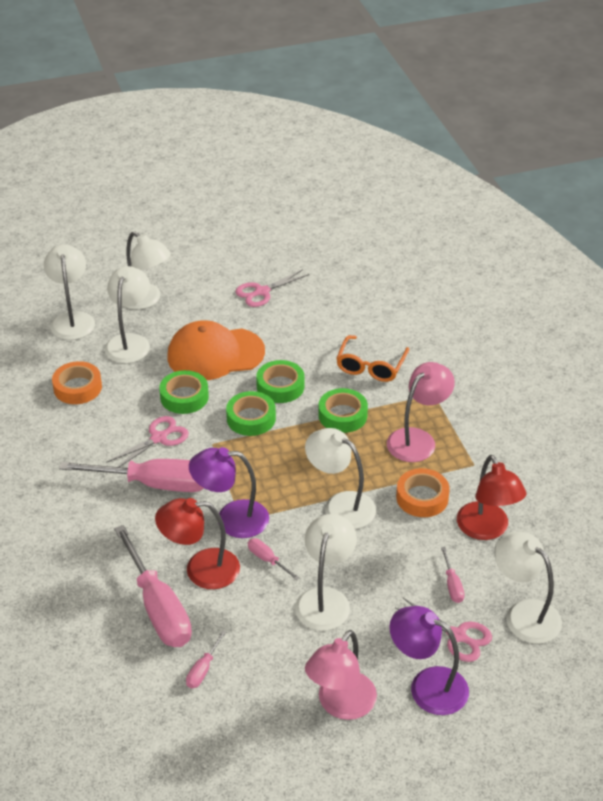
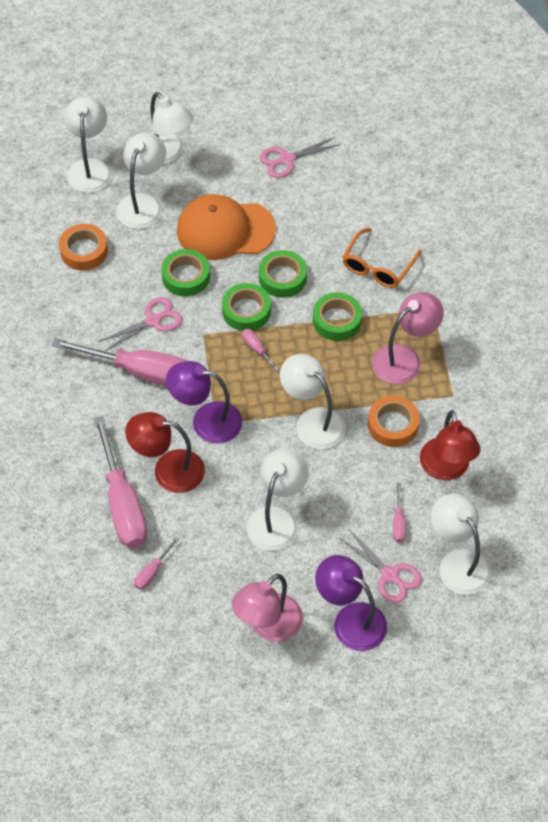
camera: 10 degrees right, 15 degrees up
pink screwdriver [248,538,300,580] -> pink screwdriver moved to [242,329,280,374]

